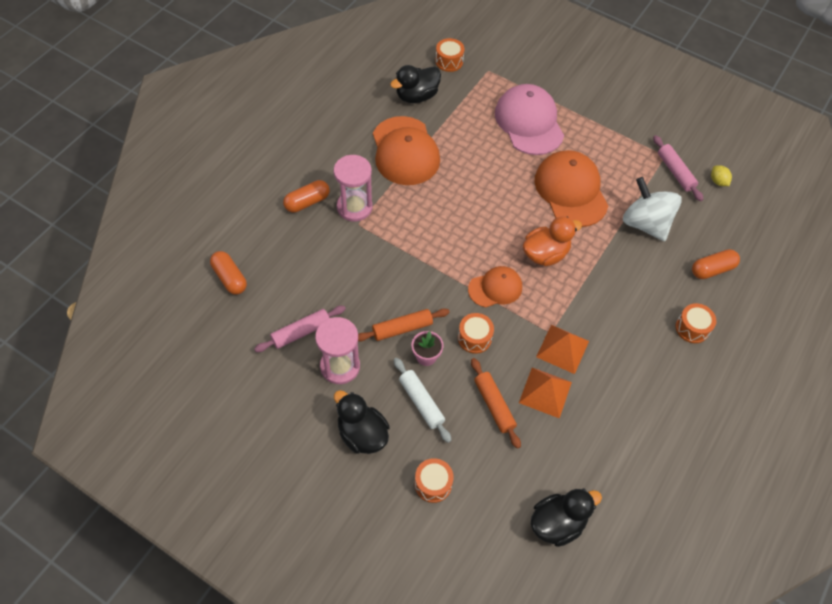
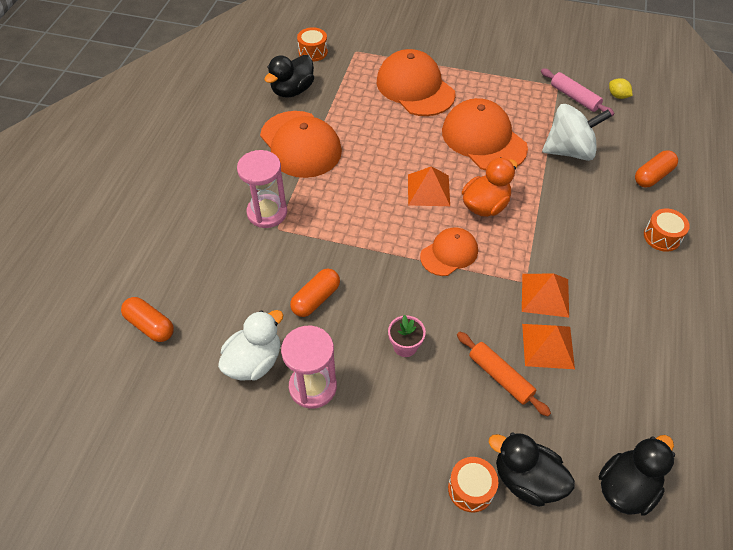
camera: 15 degrees left, 5 degrees down
pink rolling pin [254,306,346,352] -> white duck [218,310,284,381]
orange capsule [283,180,330,213] -> orange capsule moved to [290,269,340,317]
black duck [334,390,390,454] -> black duck moved to [489,432,575,507]
orange rolling pin [358,308,450,342] -> none
white rolling pin [394,358,451,443] -> none
orange drum [458,313,494,354] -> none
pink cap [495,84,564,155] -> orange cap [377,49,456,116]
white spinning top [623,177,682,241] -> white spinning top turned 135 degrees clockwise [542,104,612,161]
none -> orange pyramid [408,166,450,206]

